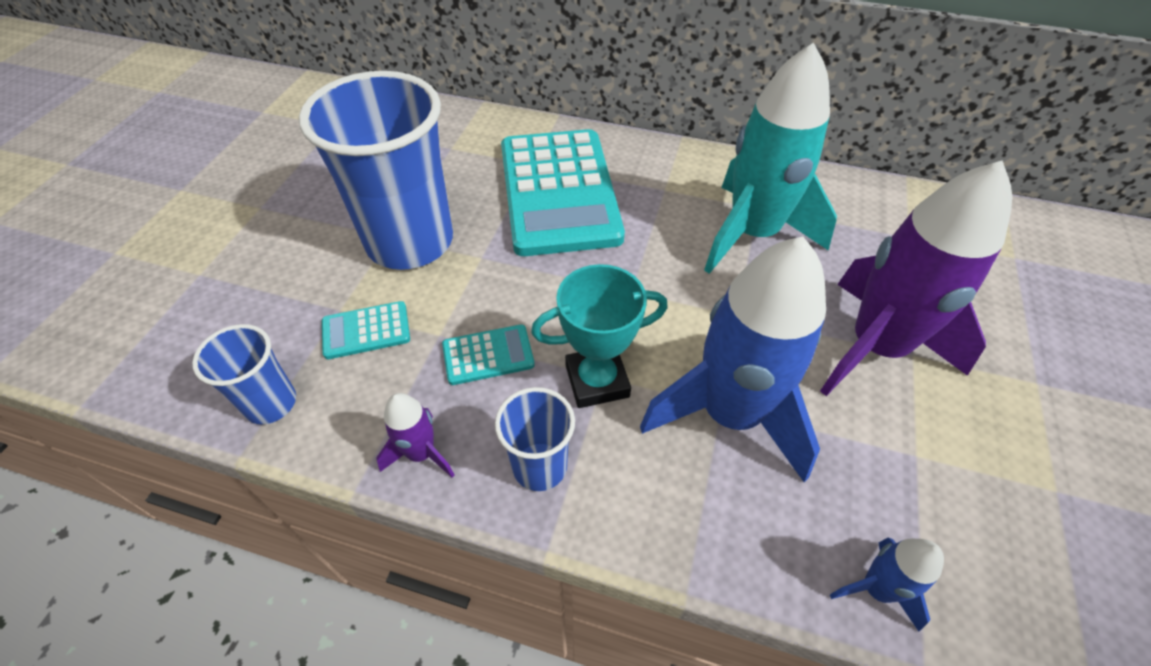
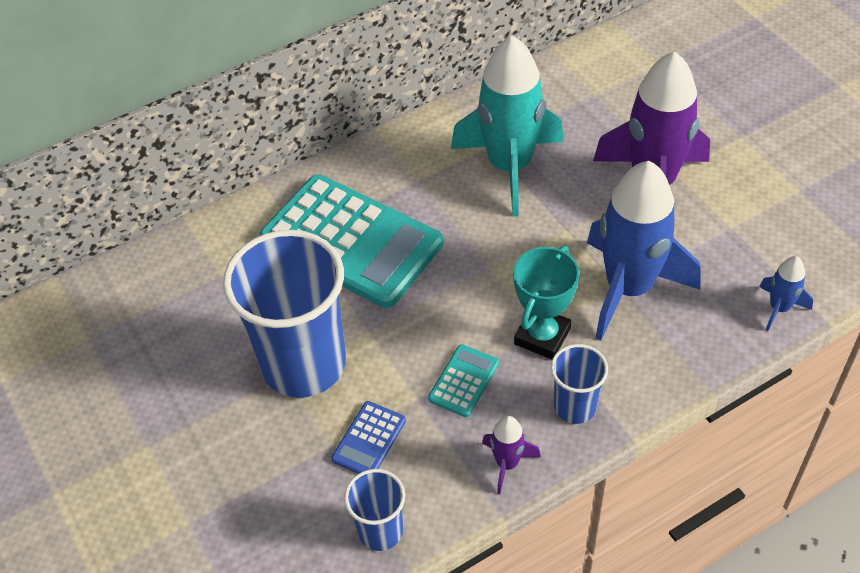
camera: 45 degrees left, 0 degrees up
turquoise calculator [322,301,410,359] -> blue calculator [331,401,406,474]

